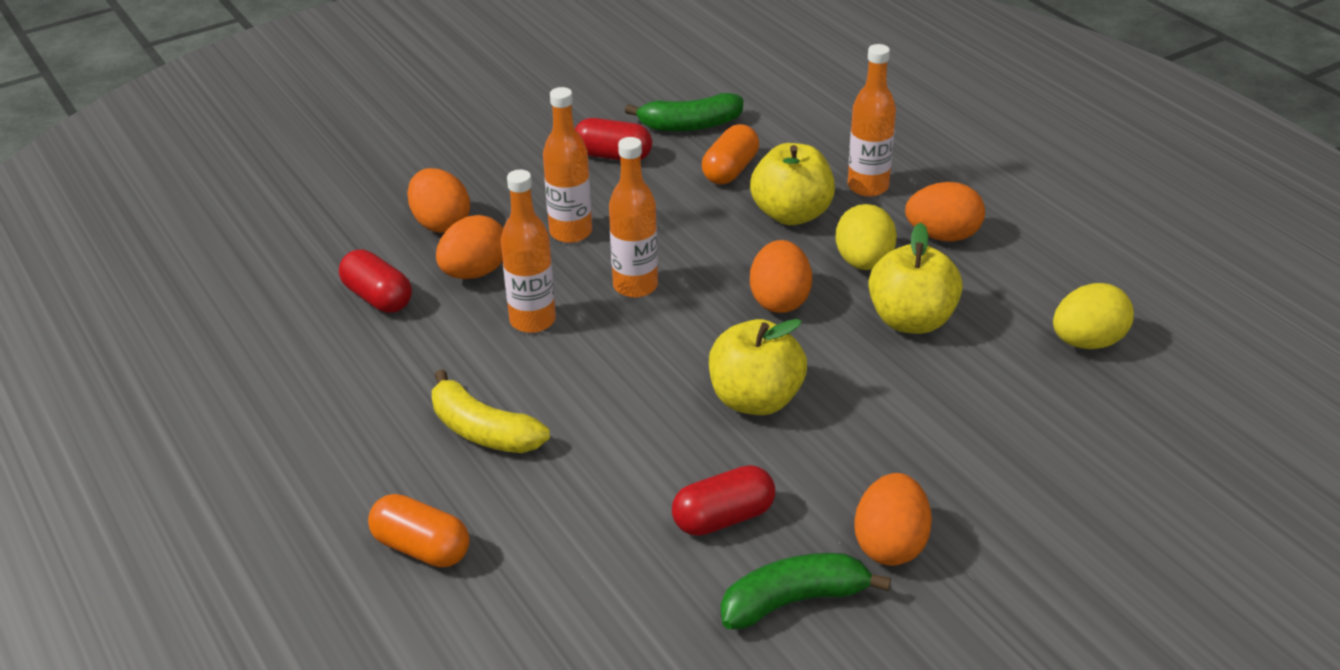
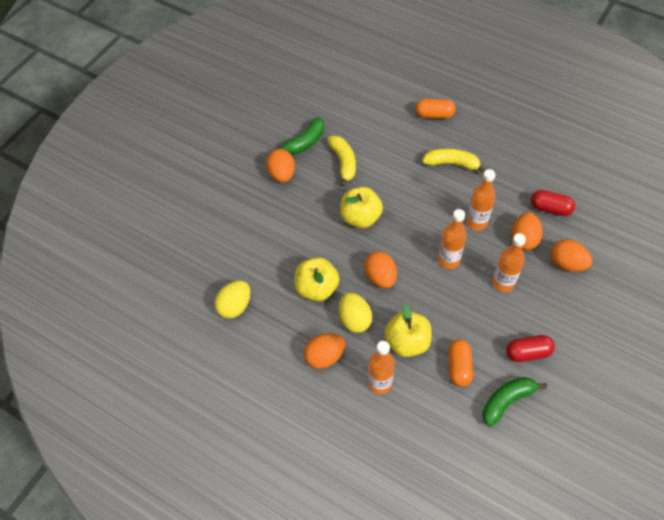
camera: 155 degrees right, 20 degrees up
red capsule [672,465,775,536] -> yellow banana [327,135,356,187]

